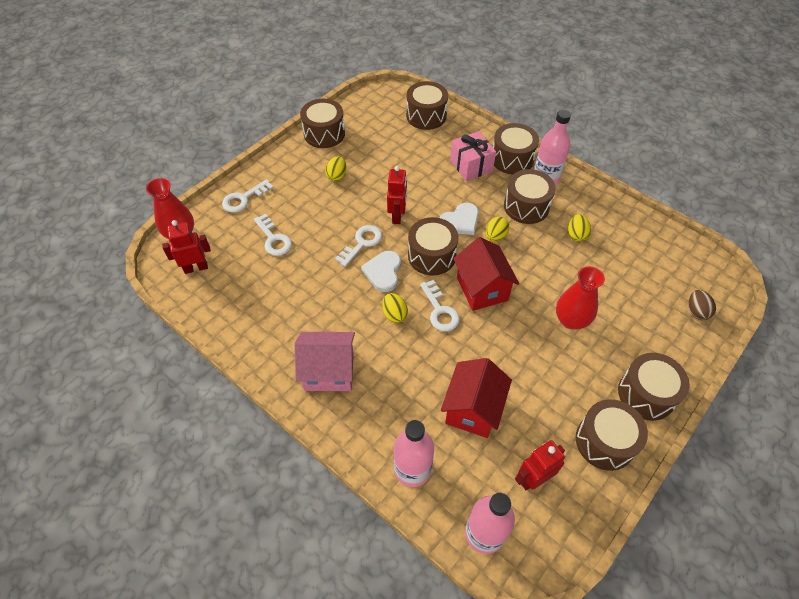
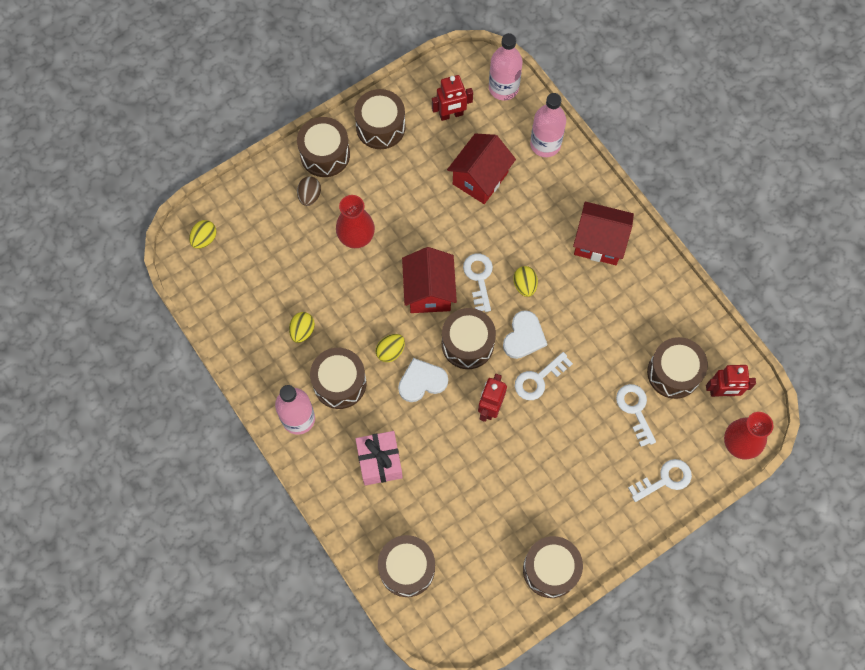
camera: 165 degrees left, 15 degrees up
pink house [295,332,355,391] -> red house [573,202,634,265]
yellow egg [325,156,346,181] -> yellow egg moved to [189,220,217,249]
brown drum [493,123,539,174] -> brown drum moved to [647,337,708,399]
brown egg [688,290,716,320] -> brown egg moved to [297,176,321,206]

